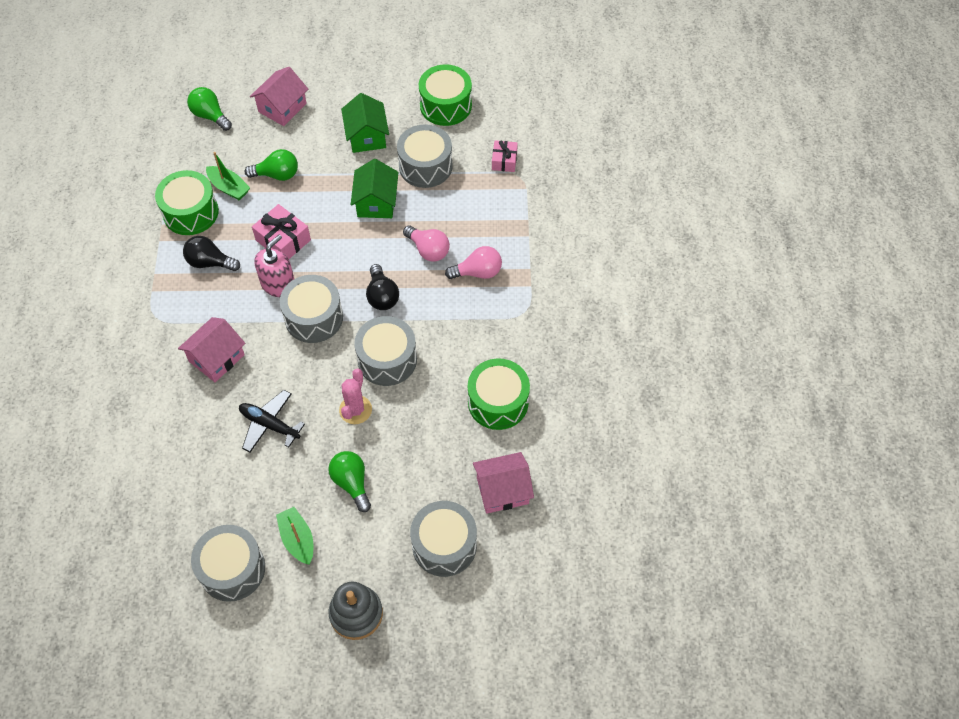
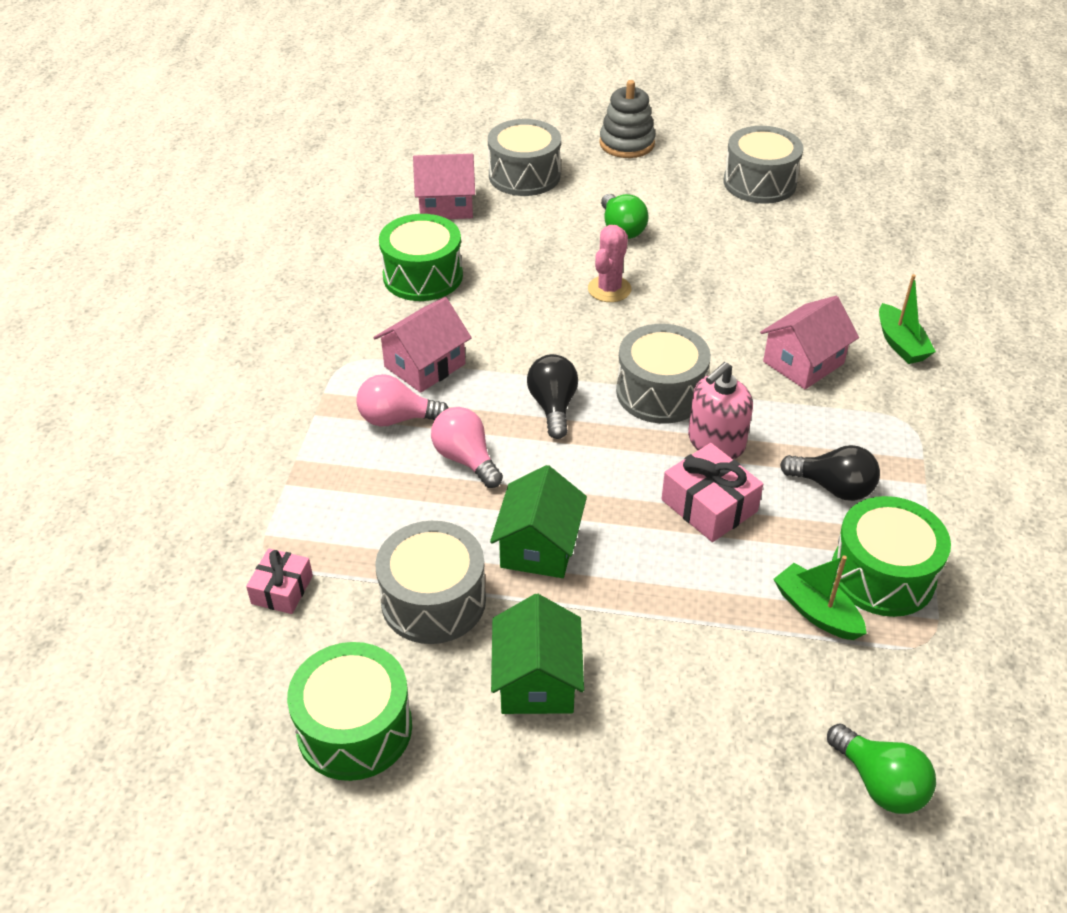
camera: 170 degrees left, 15 degrees down
black plane [239,390,305,453] -> none
green light bulb [245,149,298,181] -> none
pink house [250,67,308,126] -> pink house moved to [374,297,472,393]
green boat [276,507,313,565] -> green boat moved to [879,274,936,364]
grey drum [354,316,417,386] -> none

